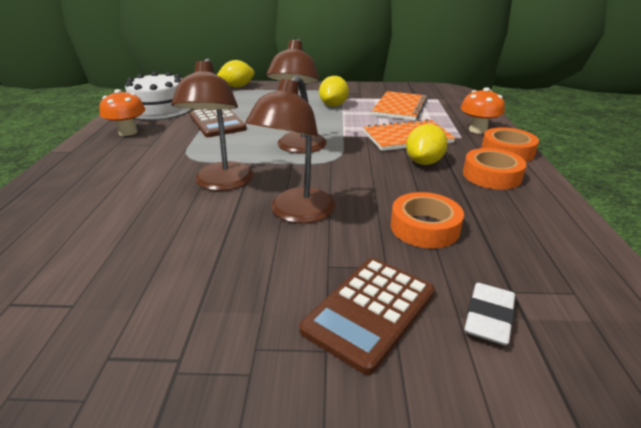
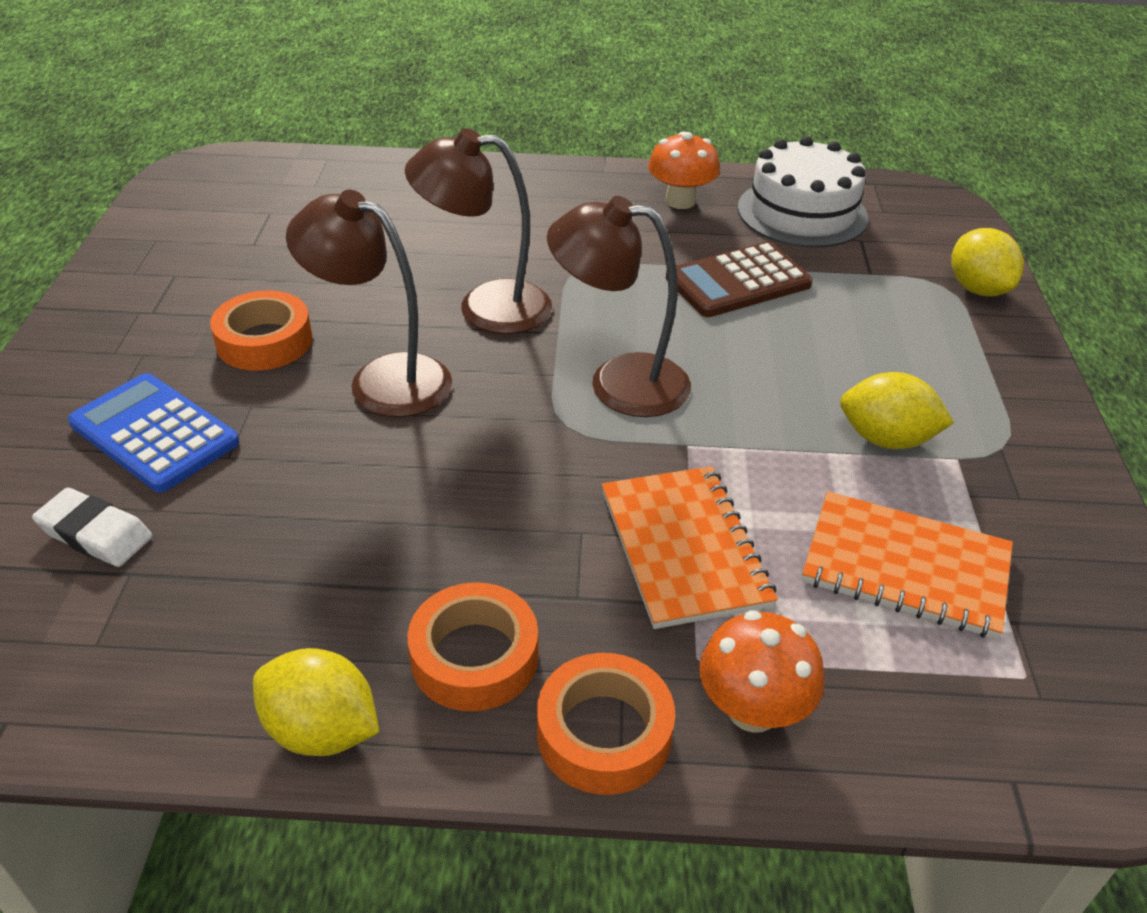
camera: 90 degrees right, 10 degrees up
brown calculator [299,258,435,375] -> blue calculator [68,373,239,492]
orange tape [391,192,464,248] -> orange tape moved to [210,291,312,371]
yellow lemon [406,124,448,165] -> yellow lemon moved to [253,648,379,756]

